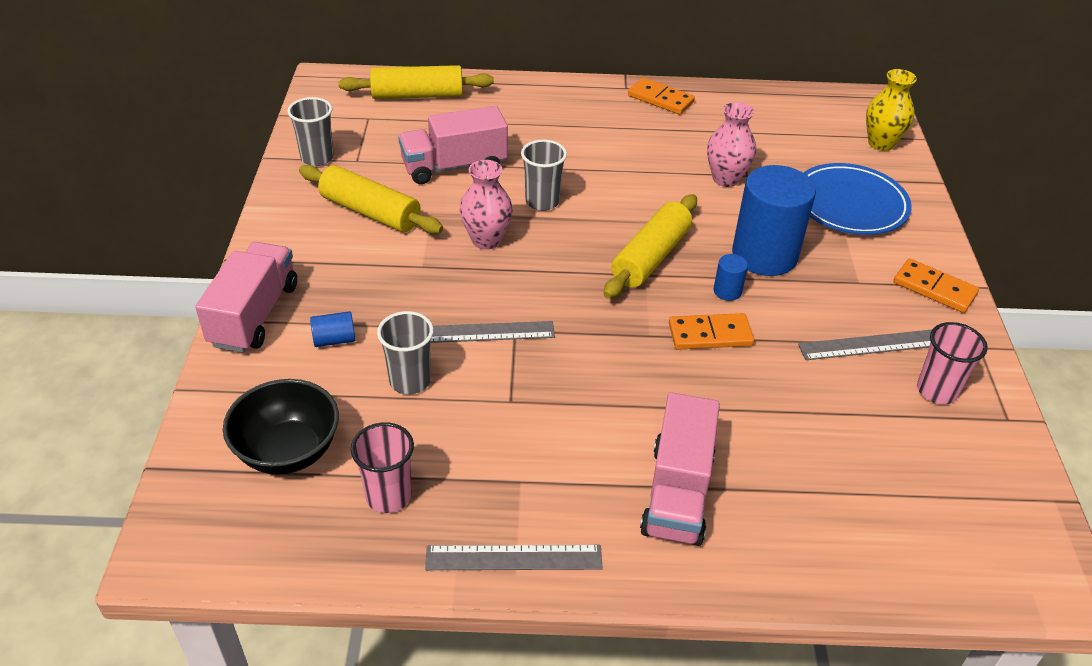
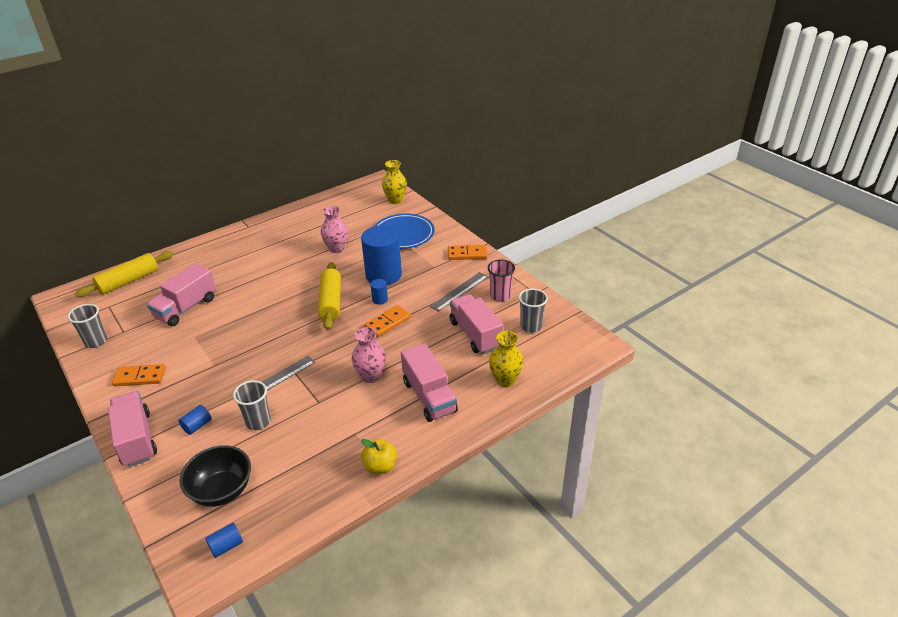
camera: 35 degrees left, 5 degrees down
yellow rolling pin [299,165,443,234] -> none
pink cup [351,422,414,513] -> none
grey ruler [425,545,603,570] -> yellow apple [361,439,397,474]
pink vase [460,160,513,250] -> pink vase moved to [352,327,386,383]
grey cup [521,140,567,211] -> grey cup moved to [519,288,548,333]
orange domino [628,78,695,115] -> orange domino moved to [112,364,166,386]
none -> blue cylinder [205,523,243,558]
none -> pink truck [450,294,504,354]
none -> yellow vase [489,331,524,387]

